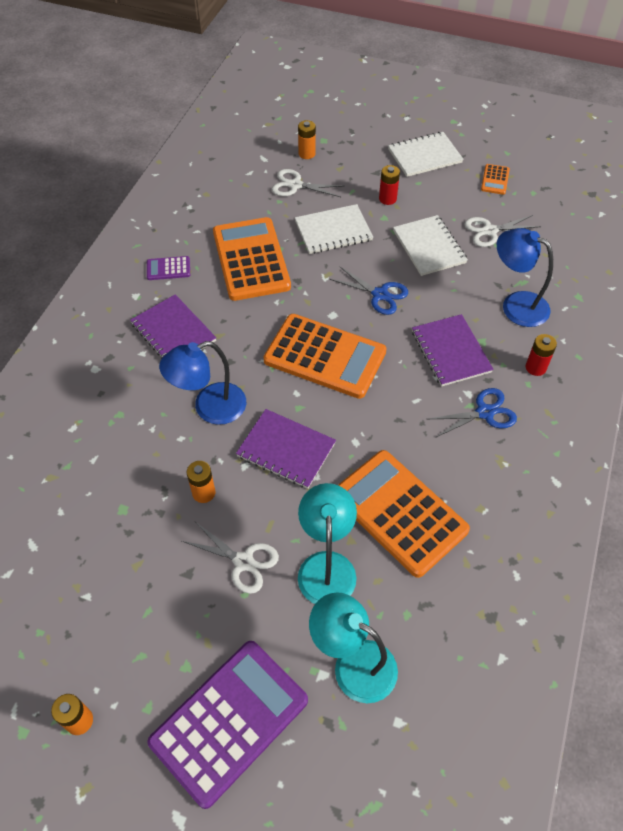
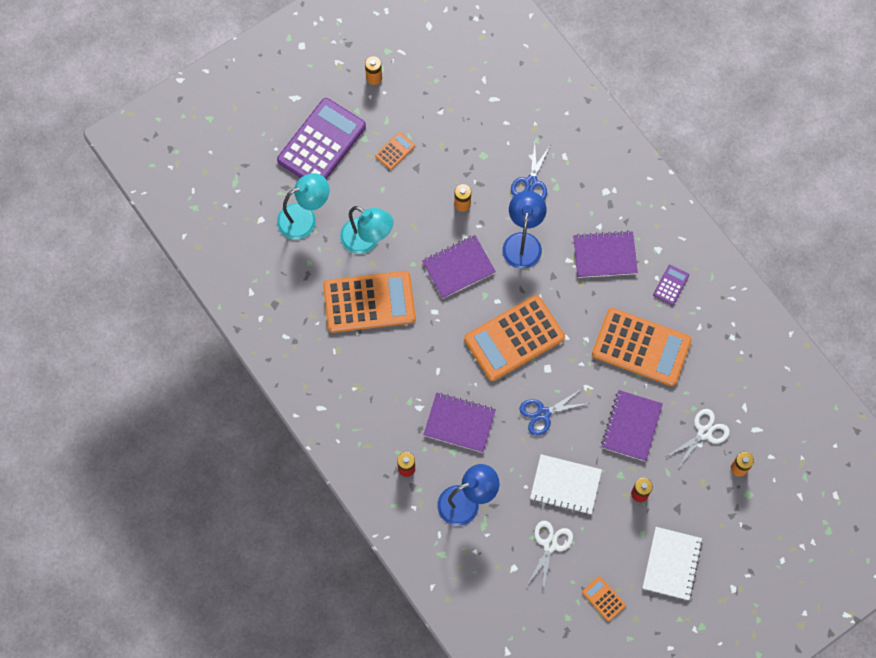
camera: 125 degrees right, 15 degrees up
purple calculator [147,641,308,809] -> purple calculator turned 135 degrees counterclockwise [277,98,366,179]
white scissors [182,522,279,594] -> none
white notebook [295,204,373,254] -> purple notebook [601,390,663,461]
blue scissors [428,388,517,438] -> blue scissors moved to [511,143,550,200]
none -> orange calculator [375,132,415,170]

